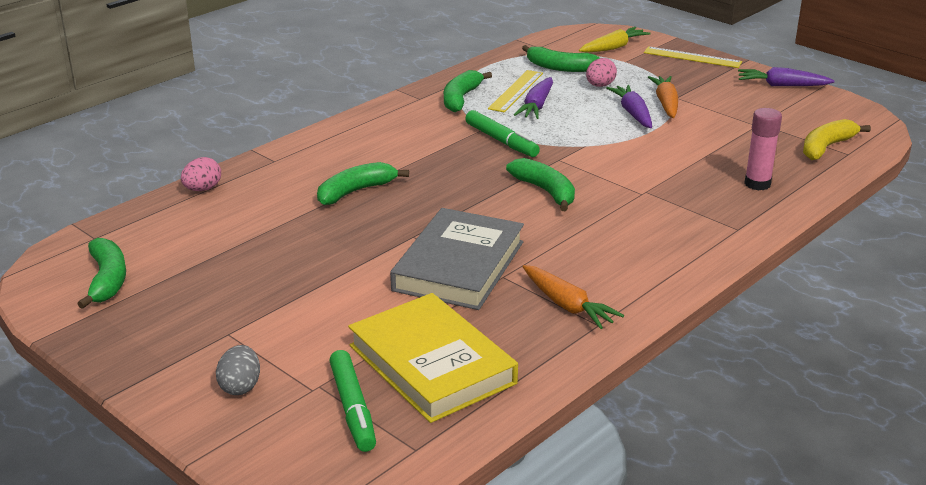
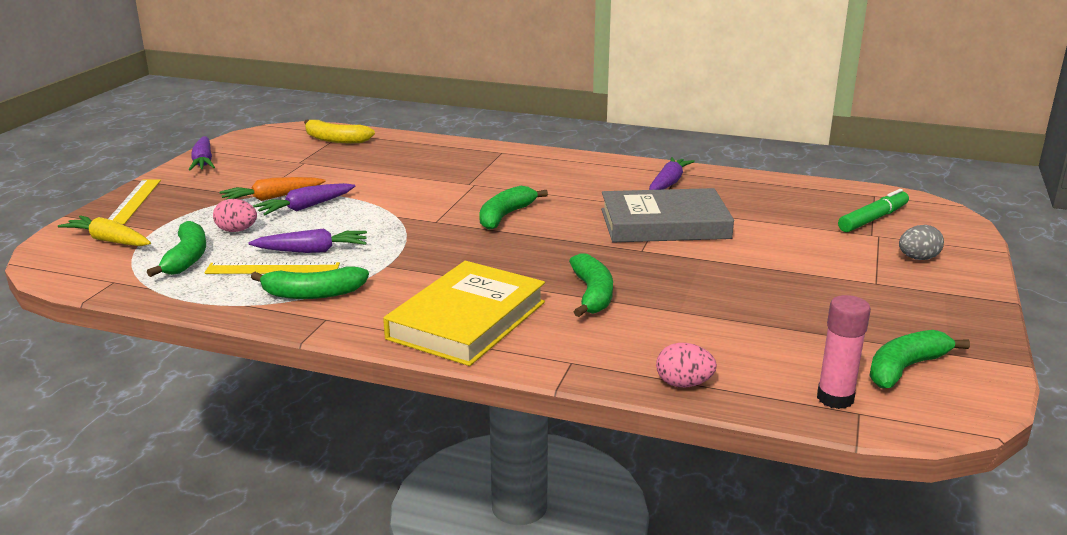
camera: 115 degrees left, 5 degrees down
green banana [317,162,409,205] -> green banana turned 120 degrees counterclockwise [569,253,613,317]
yellow book [348,293,518,423] -> yellow book moved to [383,261,545,366]
green marker [465,110,540,157] -> none
orange carrot [523,265,624,329] -> purple carrot [649,157,695,190]
pink glue stick [744,108,782,191] -> pink glue stick moved to [817,295,871,409]

